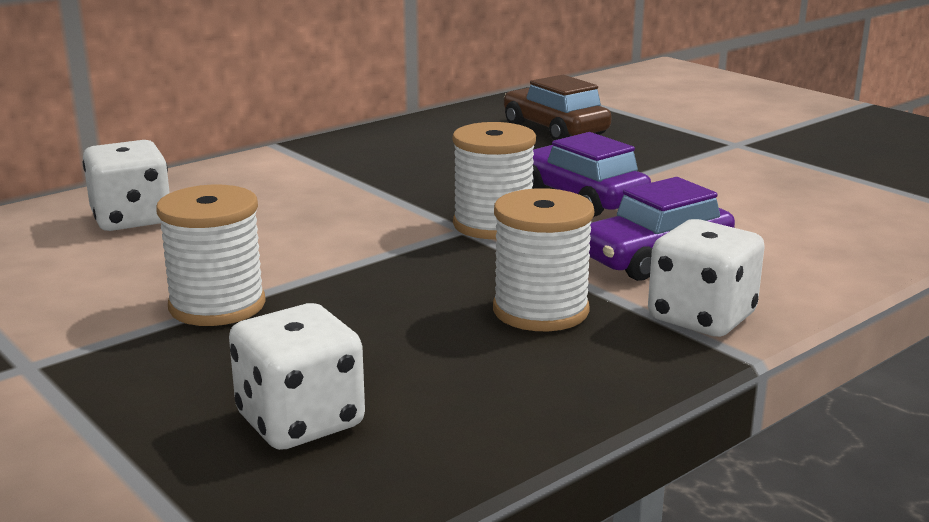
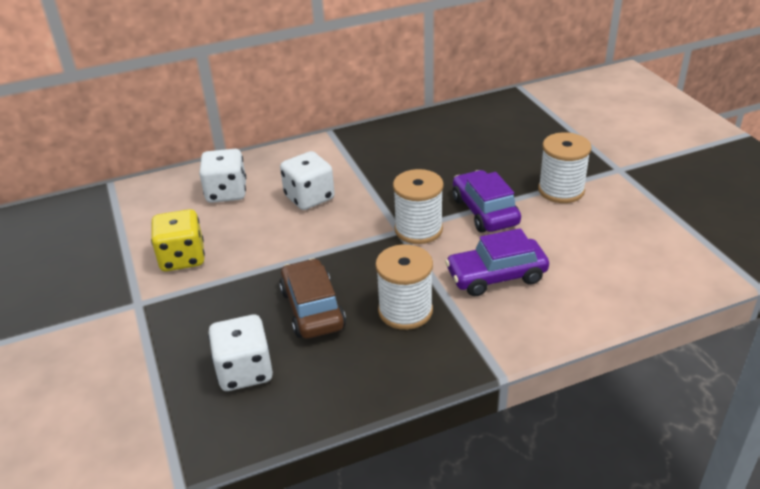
camera: 20 degrees right, 15 degrees up
white spool [156,185,266,326] -> white spool moved to [538,132,592,203]
brown car [504,75,612,140] -> brown car moved to [279,258,346,339]
white dice [648,219,765,337] -> white dice moved to [280,151,335,210]
none -> yellow dice [151,209,205,271]

